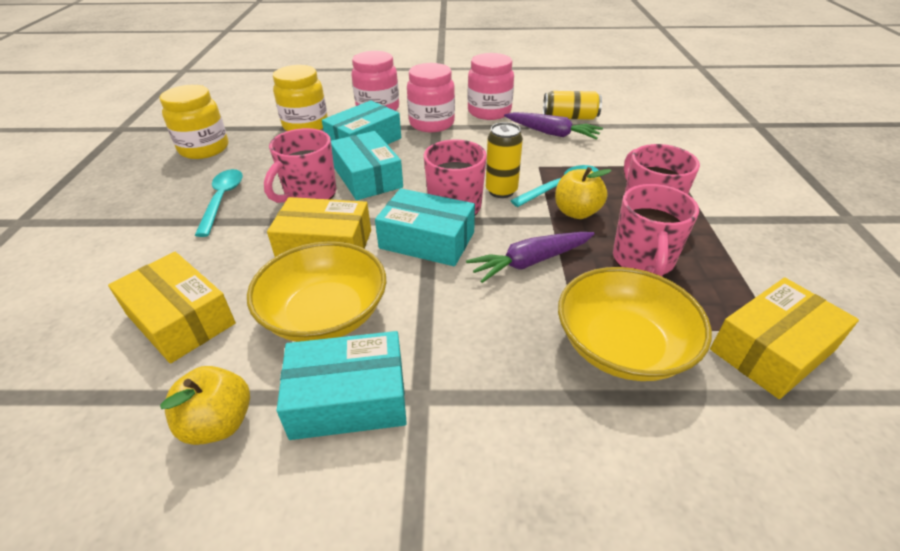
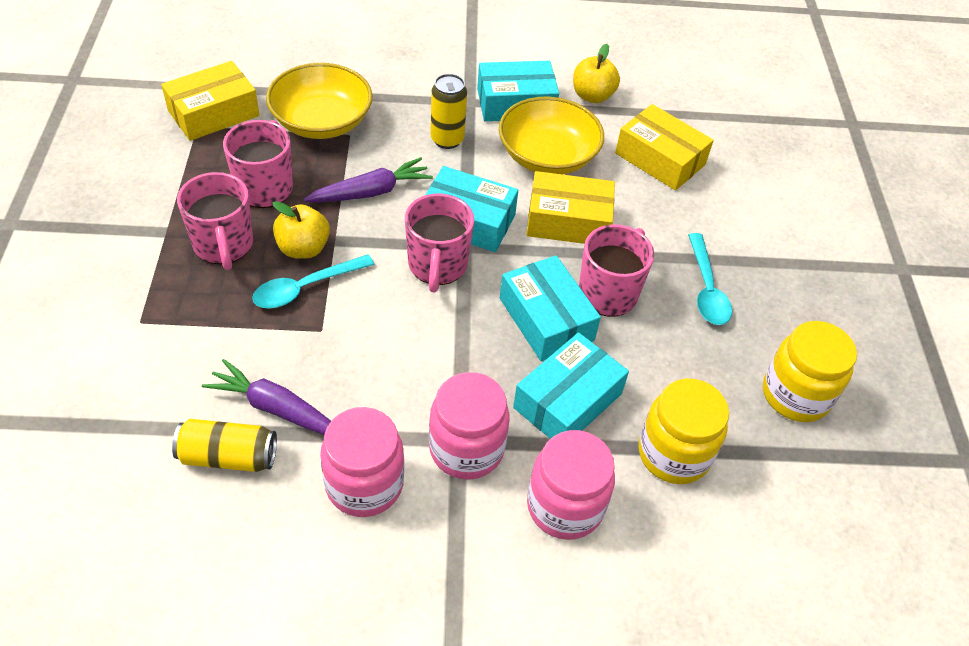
camera: 175 degrees right, 10 degrees up
yellow can [486,122,523,198] -> yellow can moved to [430,74,467,149]

